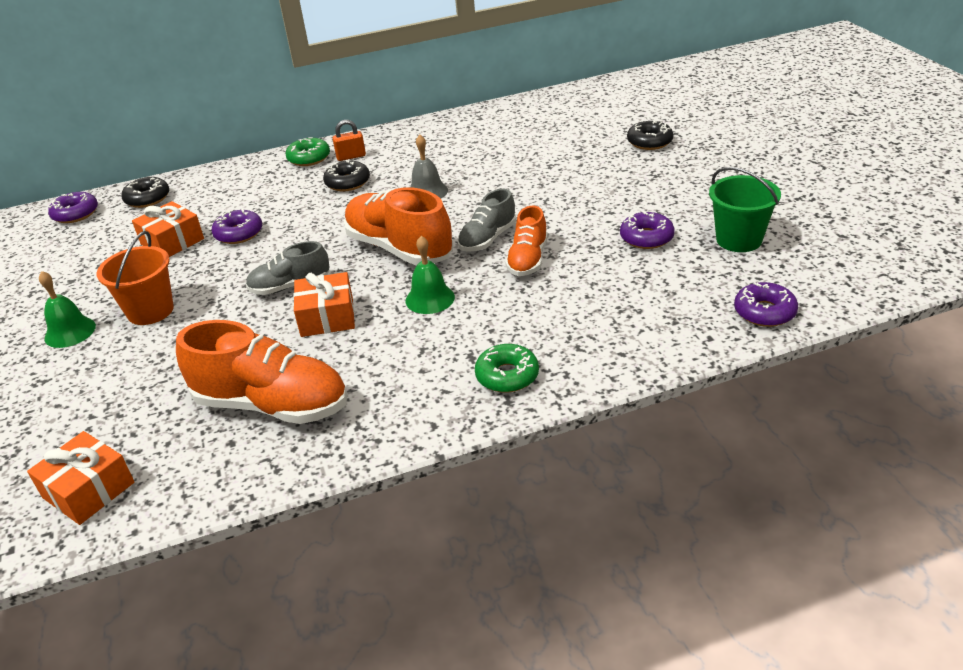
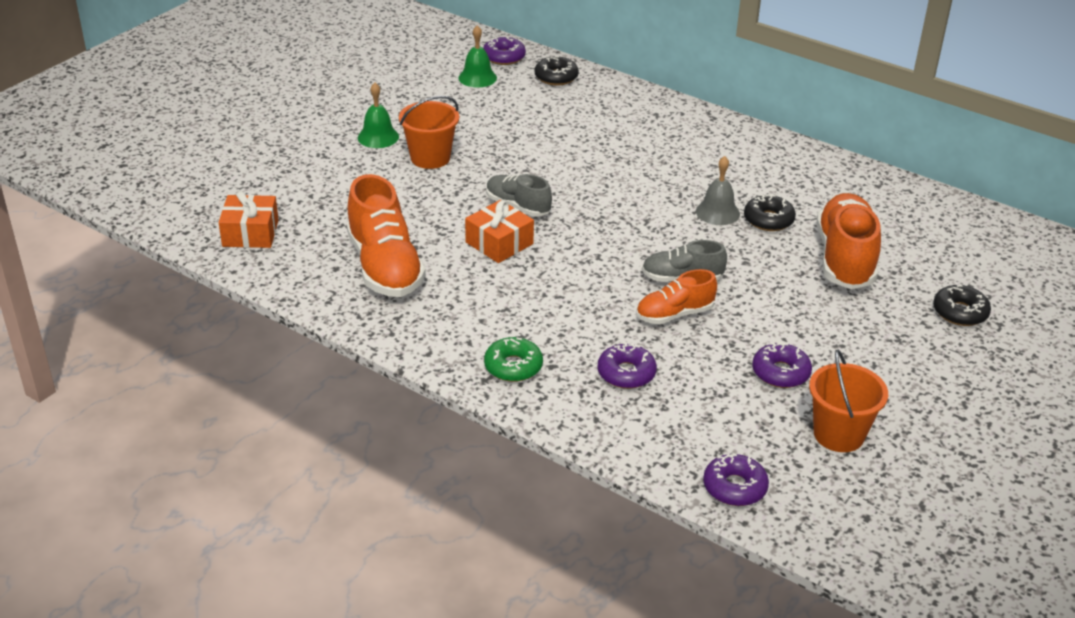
camera: 50 degrees right, 0 degrees up
orange gift [132,201,204,257] -> none
purple donut [212,209,262,244] -> purple donut moved to [597,342,657,389]
green donut [286,137,330,166] -> none
black donut [323,160,370,191] -> black donut moved to [744,194,796,231]
orange padlock [332,120,366,161] -> none
orange shoe [344,187,453,265] -> orange shoe moved to [817,193,881,289]
green bell [406,236,455,314] -> green bell moved to [458,25,497,88]
green bucket [709,167,781,252] -> orange bucket [809,349,888,452]

